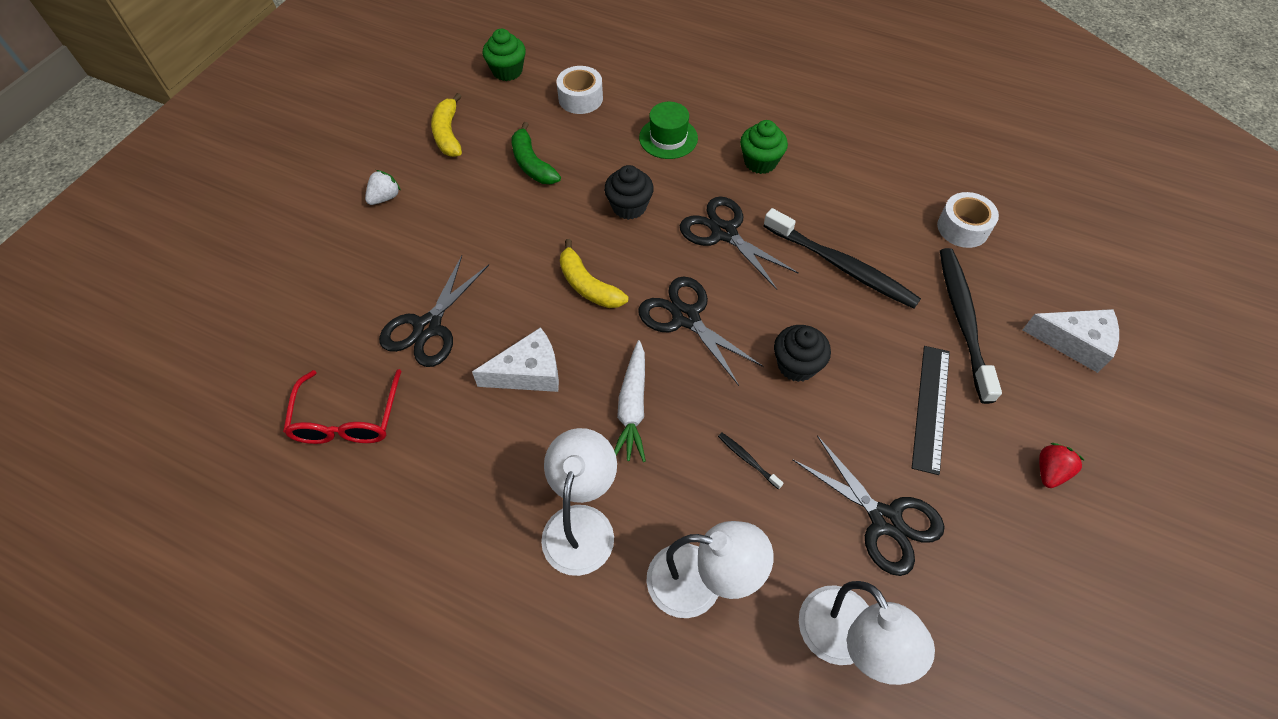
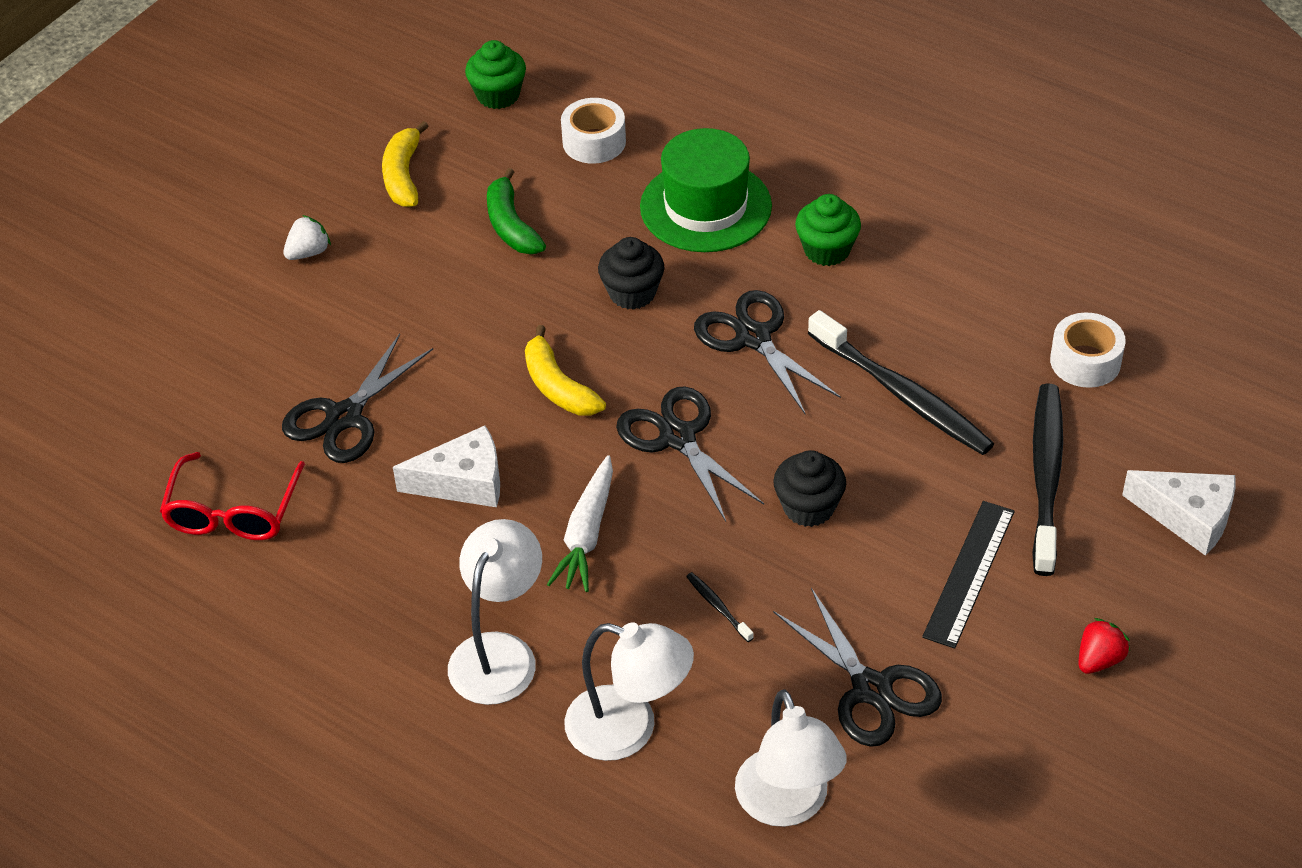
camera: 10 degrees right, 10 degrees down
green hat [639,102,698,159] -> green hat [640,128,772,252], size x1.59

